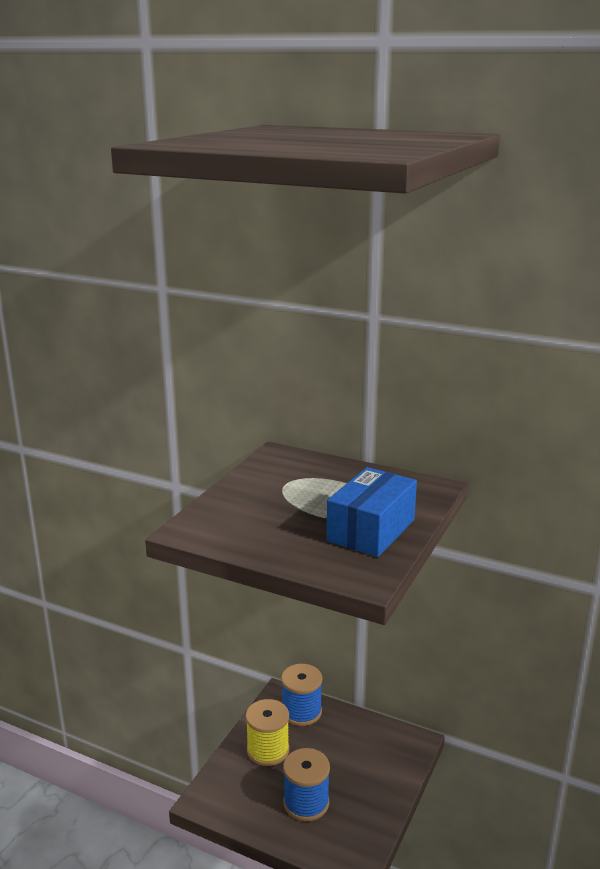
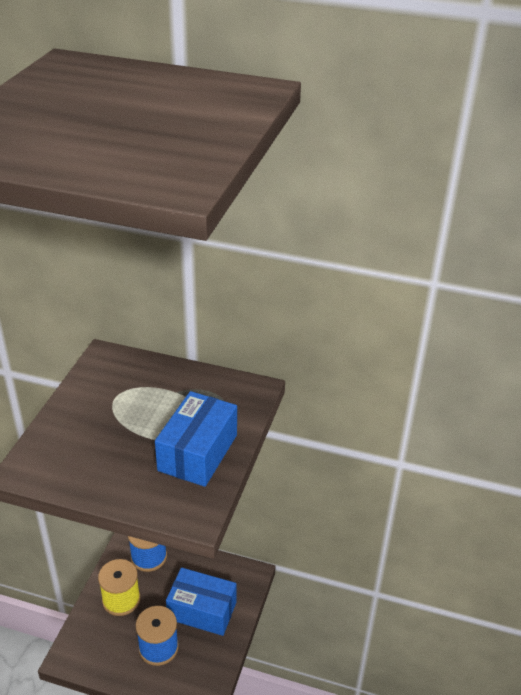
camera: 10 degrees left, 15 degrees up
none -> blue box [166,568,237,636]

